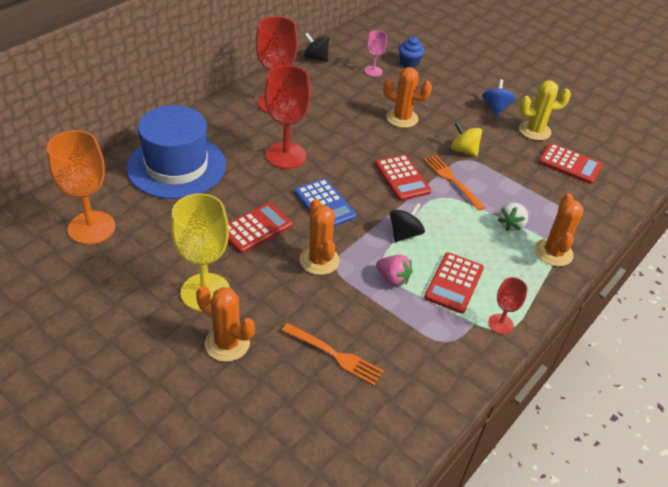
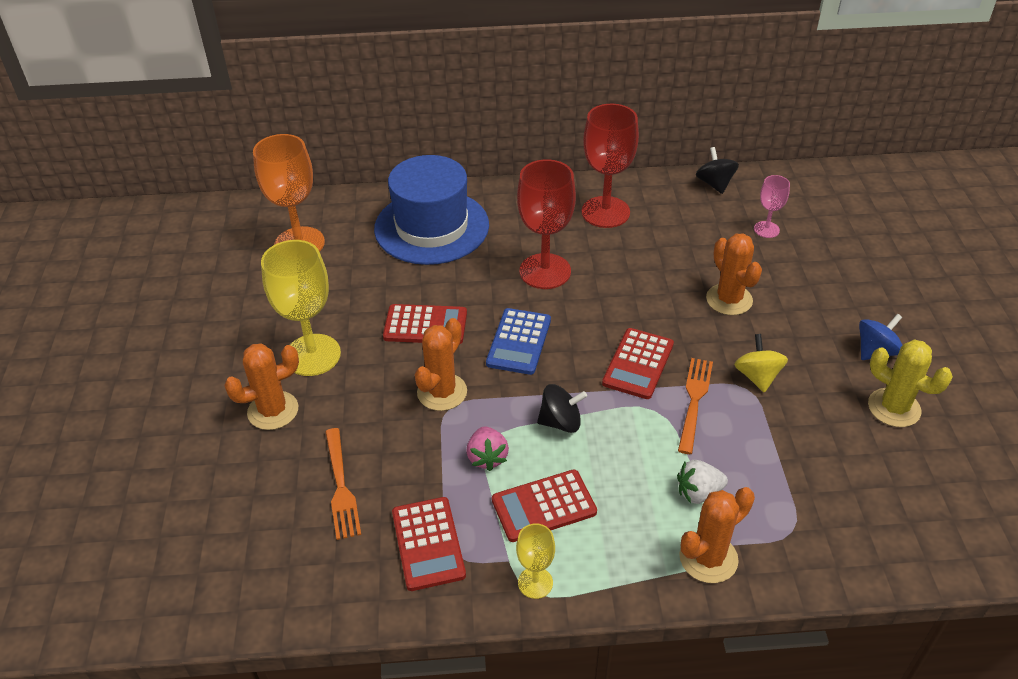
camera: 50 degrees right, 0 degrees up
orange cactus [196,286,255,362] -> orange cactus turned 75 degrees clockwise [224,344,299,430]
blue cupcake [398,36,425,68] -> none
red goblet [488,277,528,334] -> yellow goblet [516,523,555,599]
red calculator [538,143,603,184] -> red calculator moved to [392,497,466,591]

